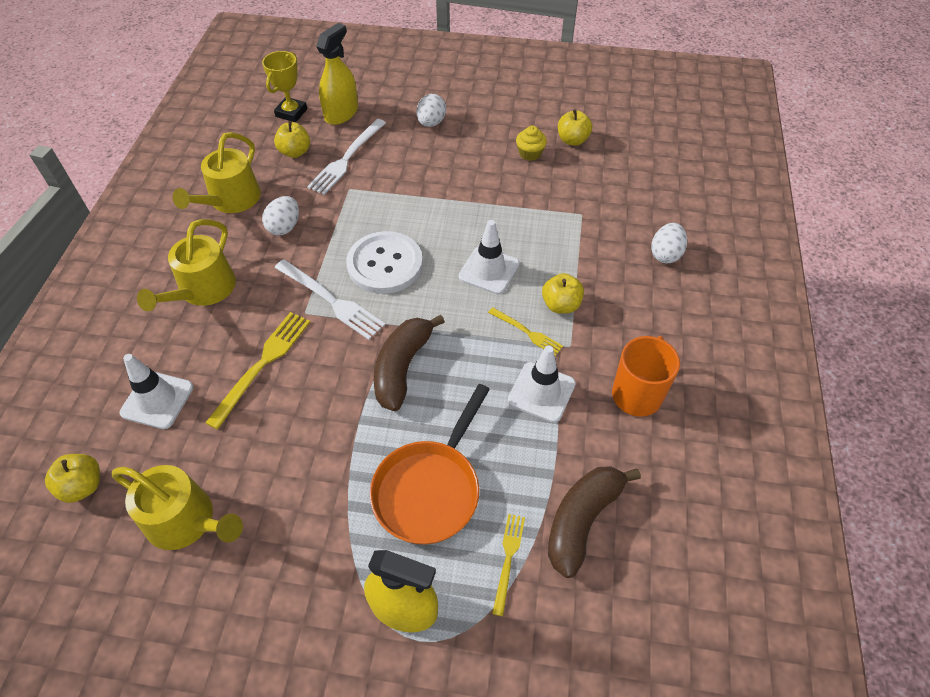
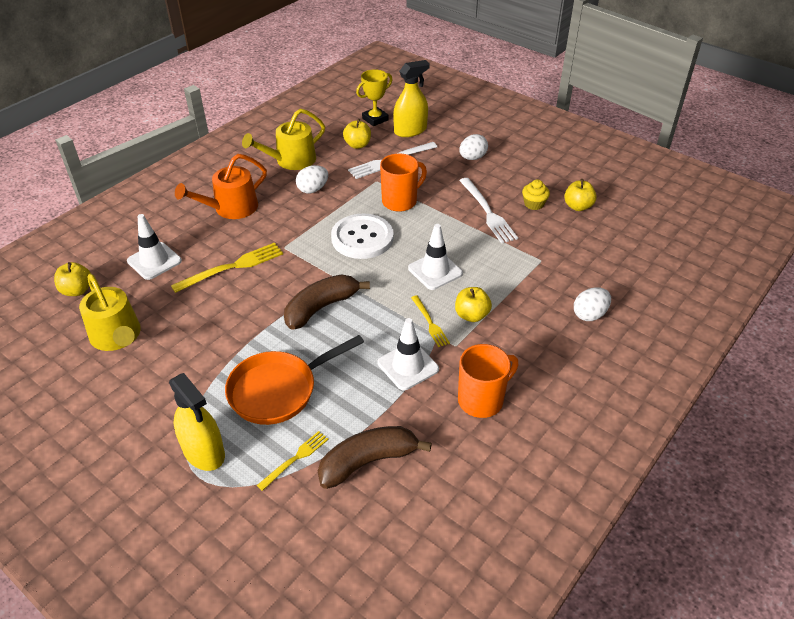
camera: 30 degrees right, 10 degrees down
yellow watering can [137,219,236,311] -> orange watering can [175,154,267,219]
white fork [275,259,385,340] -> white fork moved to [459,178,518,243]
none -> orange mug [380,154,427,212]

